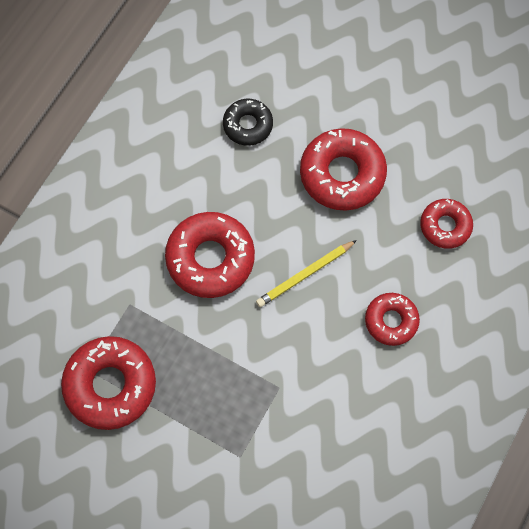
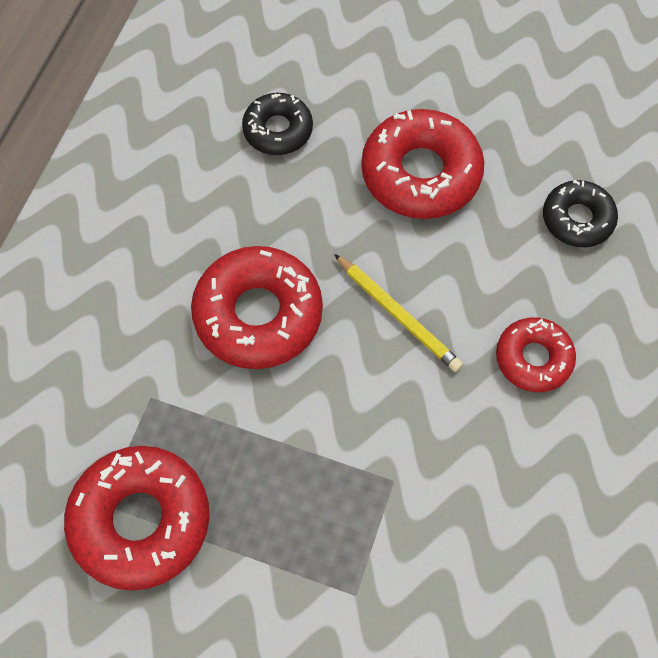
camera: 10 degrees left, 5 degrees down
yellow pencil [256,240,357,307] -> yellow pencil turned 90 degrees counterclockwise [334,254,463,372]
red donut [420,199,473,249] -> black donut [543,180,618,247]

